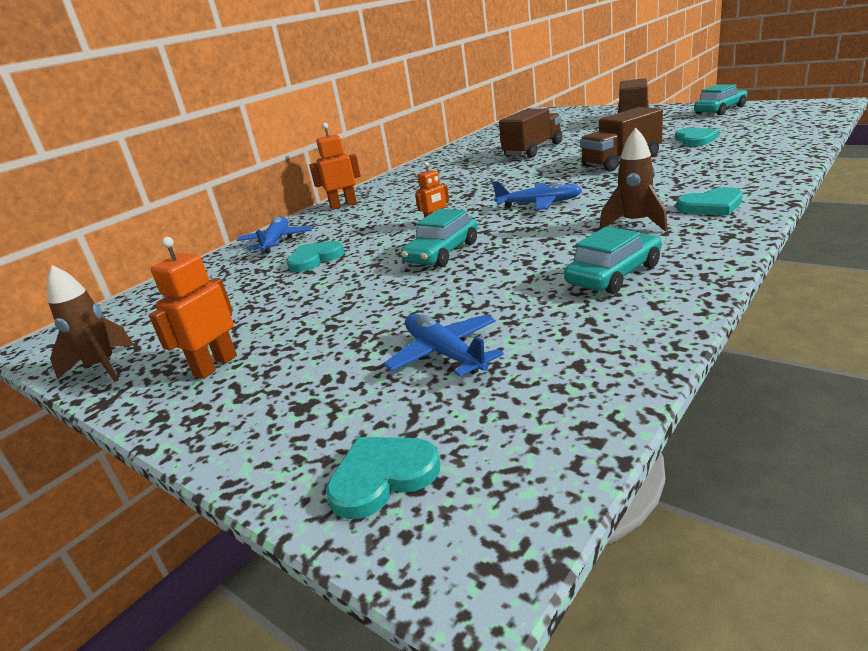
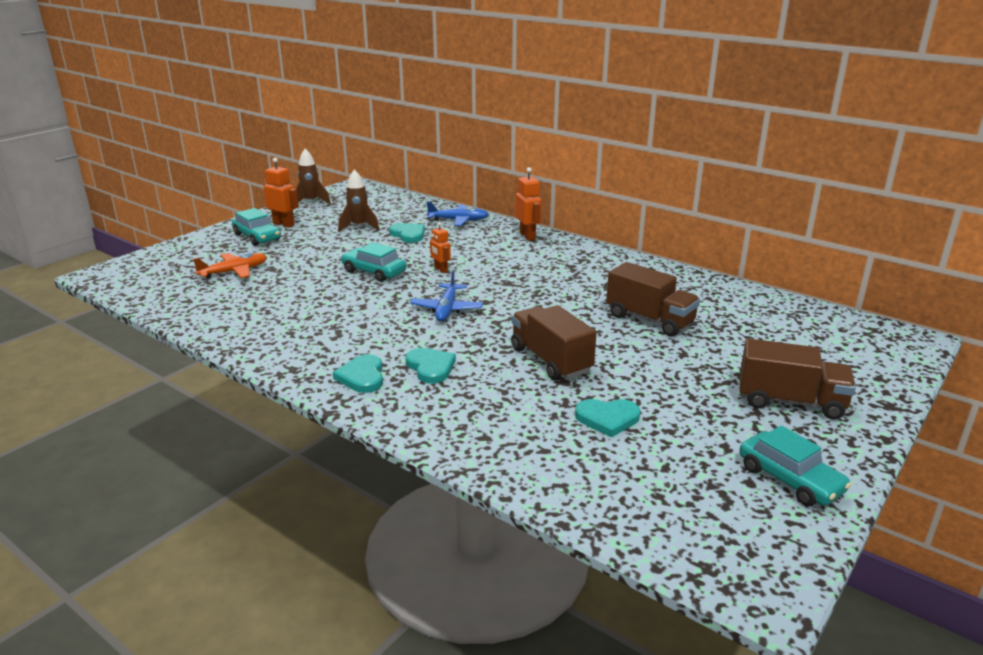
camera: 85 degrees right, 0 degrees up
turquoise heart [326,437,440,519] -> turquoise heart moved to [405,348,456,384]
blue plane [383,314,504,377] -> orange plane [193,252,267,279]
turquoise car [564,226,662,294] -> turquoise car moved to [232,208,281,246]
brown rocket [599,128,668,232] -> brown rocket moved to [338,169,379,232]

